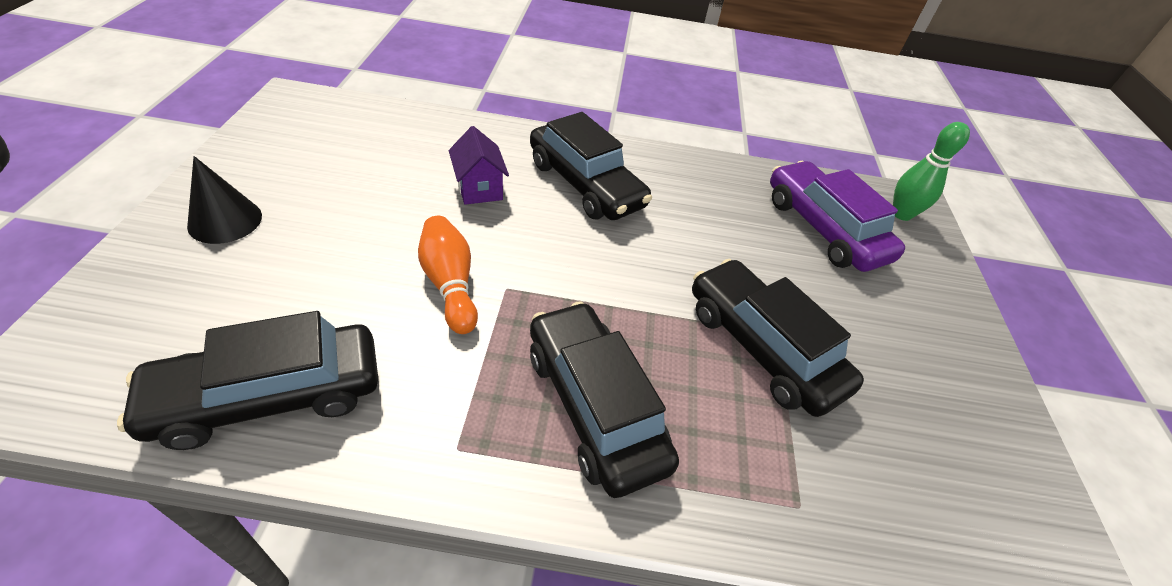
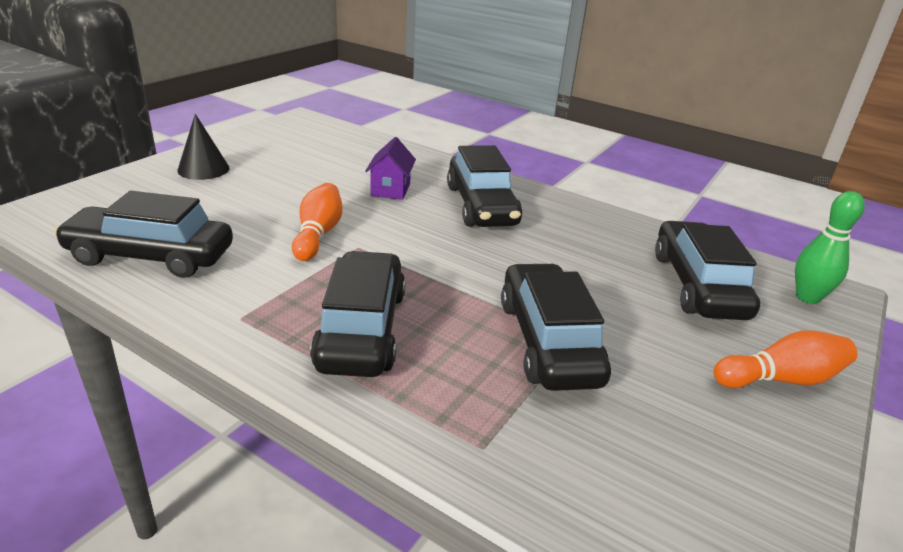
camera: 30 degrees right, 15 degrees down
purple car [770,161,905,272] -> black car [655,221,760,320]
none -> orange bowling pin [714,331,857,388]

